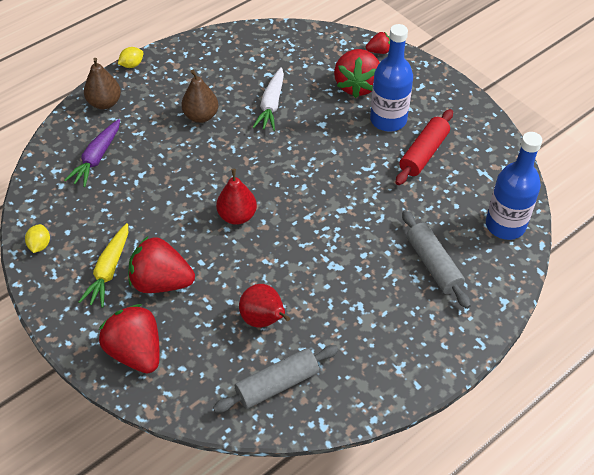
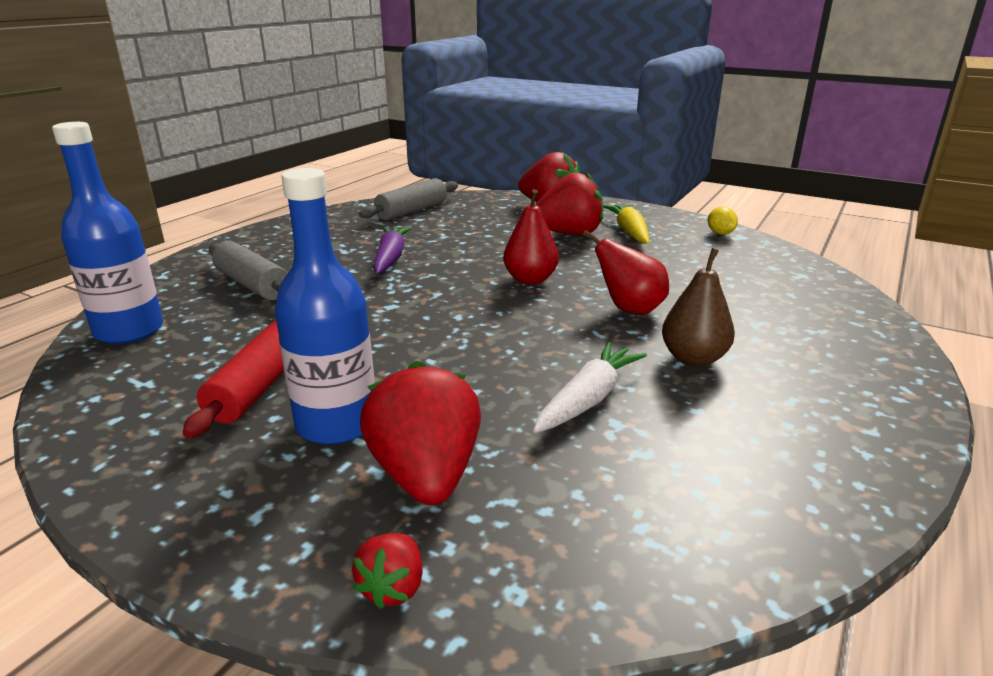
camera: 160 degrees right, 25 degrees down
purple carrot [64,119,120,187] -> purple carrot moved to [373,227,412,274]
brown pear [84,58,121,109] -> none
yellow lemon [118,47,143,68] -> none
red pear [239,284,290,328] -> red pear moved to [583,230,669,315]
white carrot [253,67,284,131] -> white carrot turned 45 degrees clockwise [533,342,647,433]
red strawberry [366,32,390,54] -> red strawberry turned 45 degrees counterclockwise [352,533,423,609]

